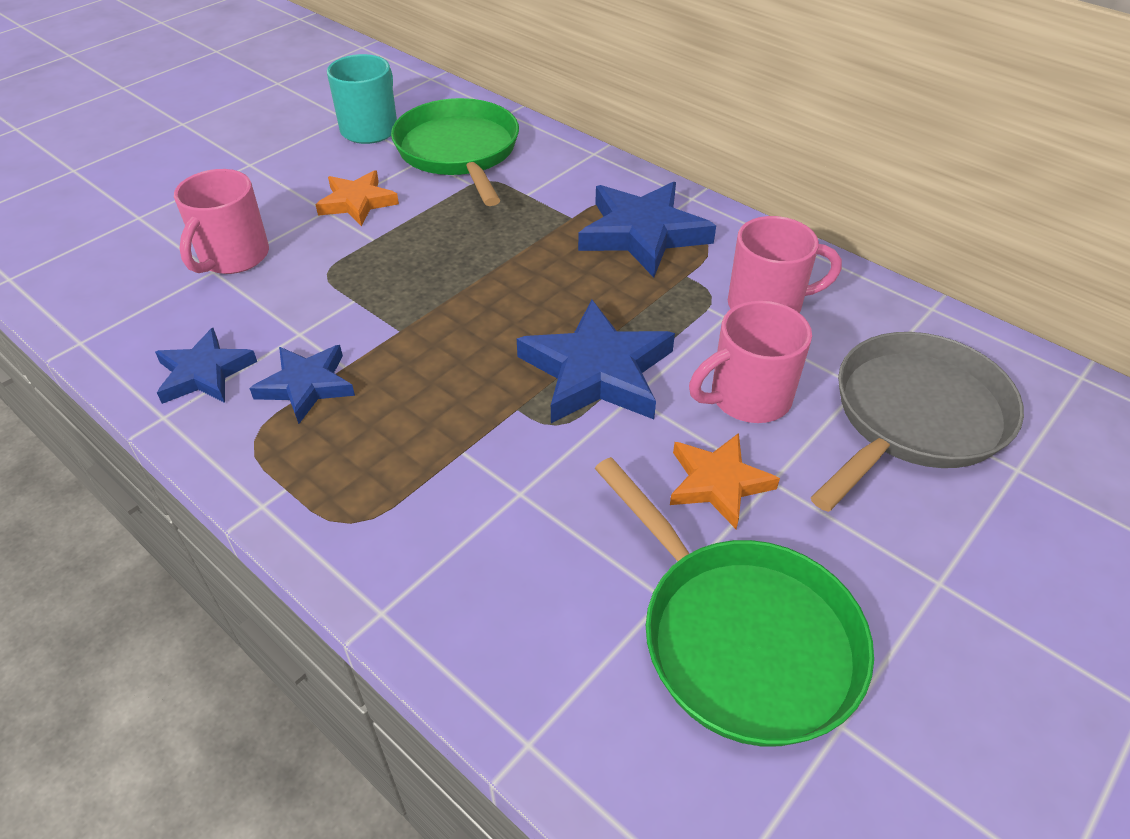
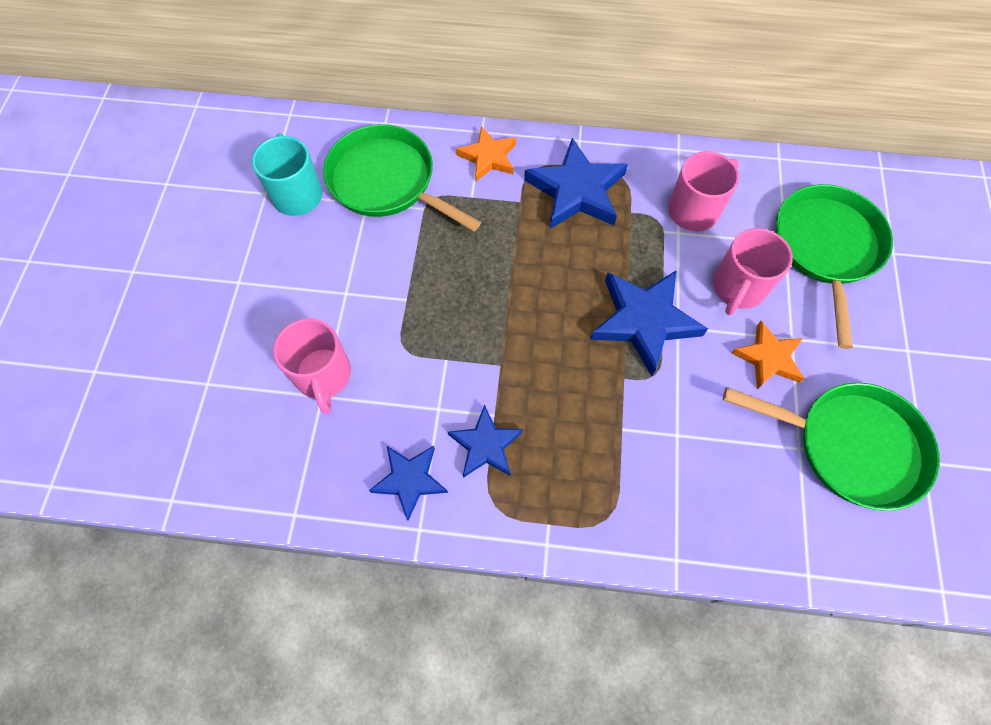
camera: 35 degrees left, 20 degrees up
orange star [316,170,399,226] -> orange star moved to [456,126,516,181]
grey pan [811,332,1024,512] -> green pan [775,184,893,349]

